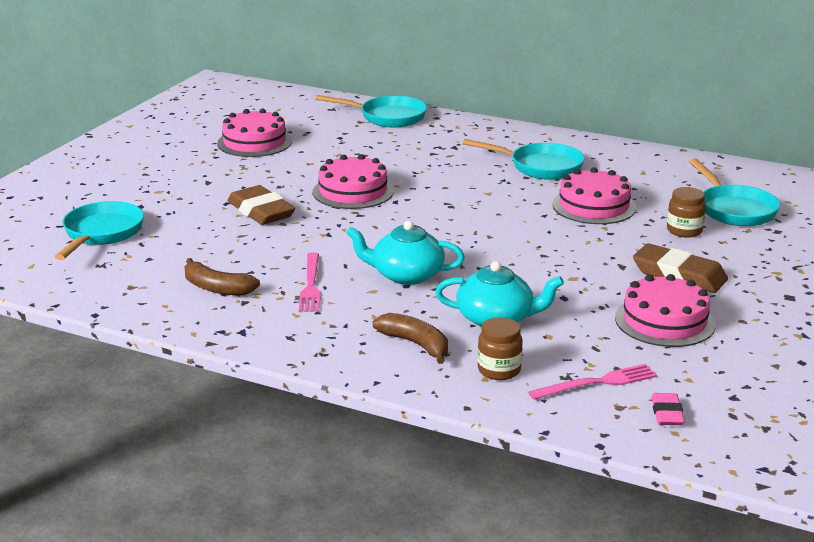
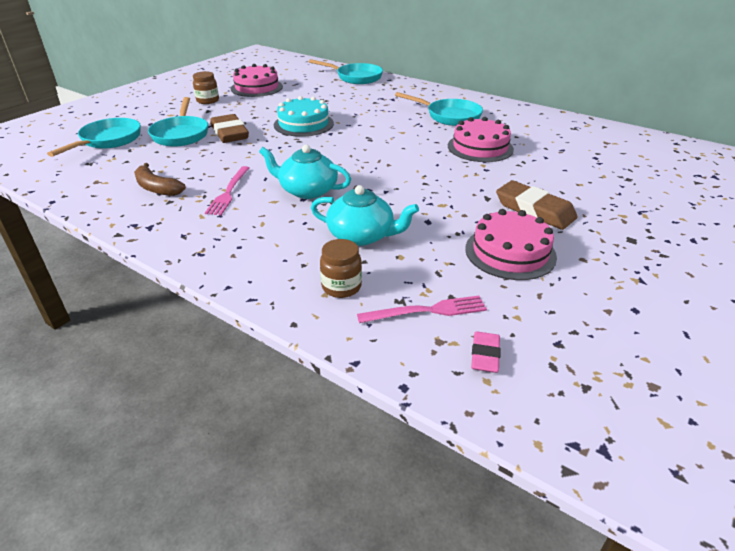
camera: 10 degrees right, 10 degrees up
pink cake [313,154,394,209] -> turquoise cake [274,96,334,137]
brown banana [373,313,448,364] -> none
brown jar [667,187,706,238] -> brown jar moved to [193,71,219,104]
turquoise pan [689,159,780,226] -> turquoise pan moved to [148,97,208,147]

